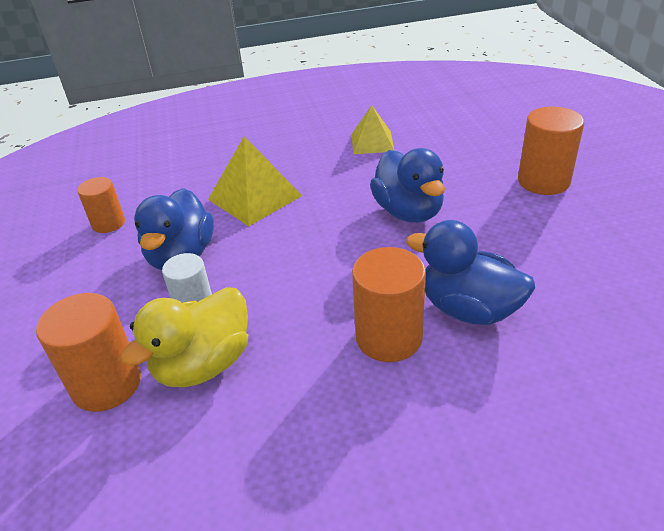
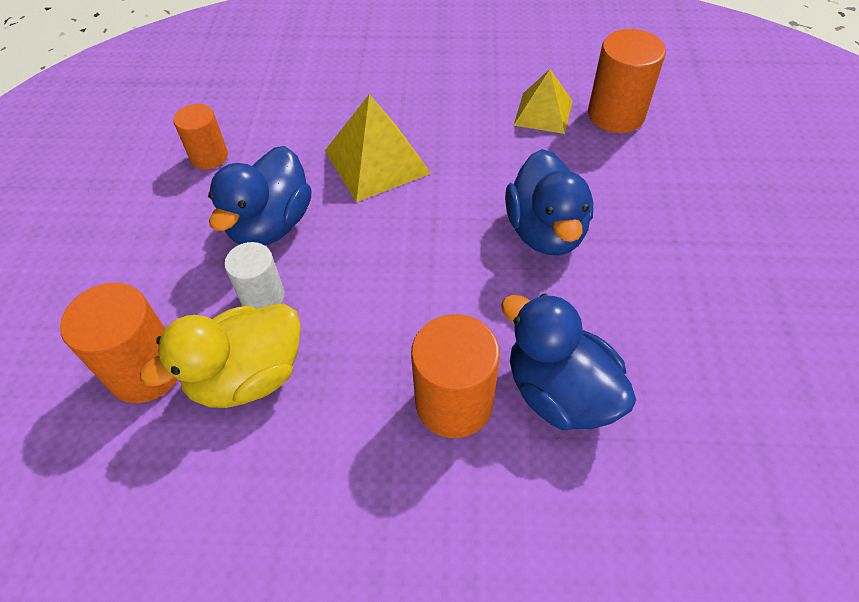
camera: 15 degrees right, 15 degrees up
orange cylinder [518,107,584,195] -> orange cylinder moved to [588,29,666,133]

